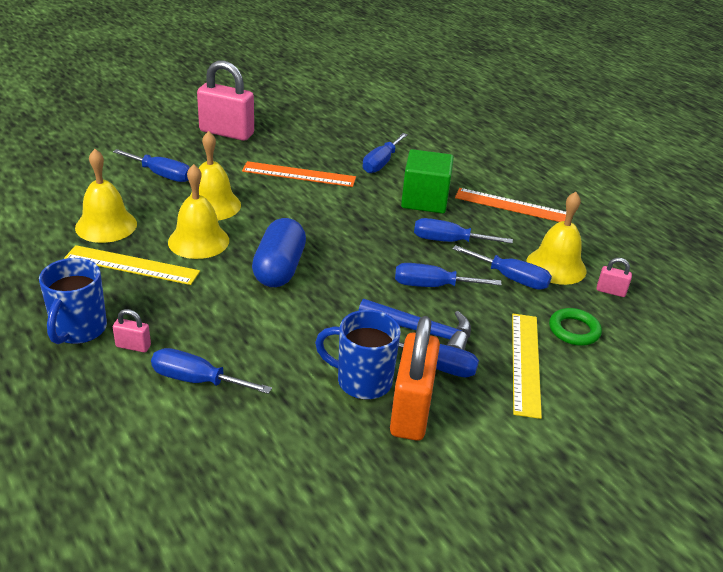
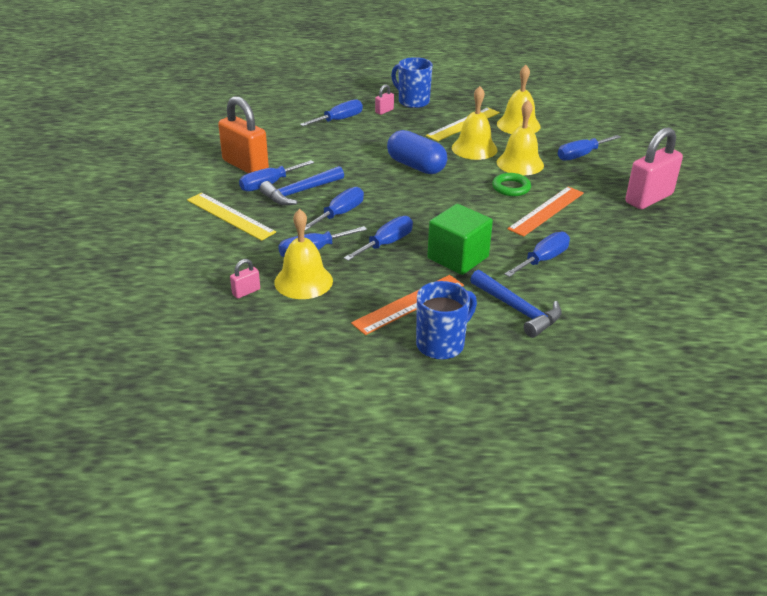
camera: 125 degrees right, 0 degrees up
blue mug [315,310,401,400] -> blue mug moved to [416,281,477,360]
blue screwdriver [363,133,408,173] -> blue screwdriver turned 75 degrees clockwise [504,232,570,277]
green ring [549,308,602,346] -> green ring moved to [492,173,531,196]
none -> blue hammer [470,270,561,338]

